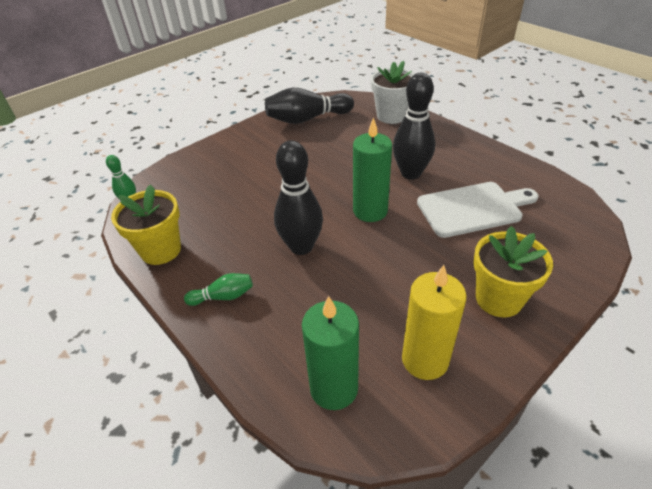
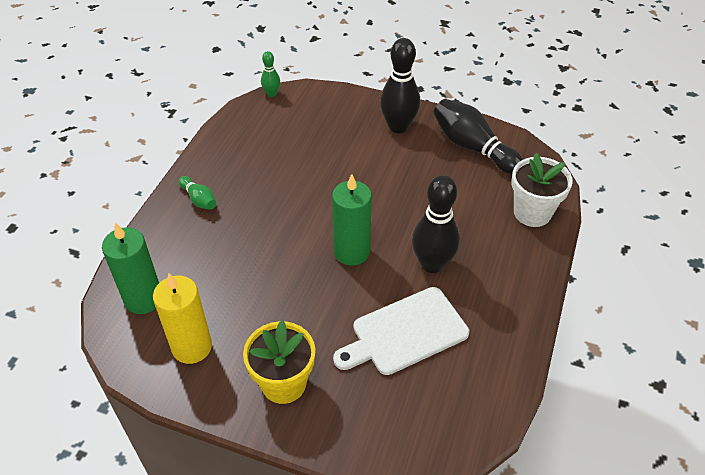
camera: 60 degrees right, 5 degrees up
yellow flower pot [111,184,181,265] -> none
black bowling pin [274,141,323,255] -> black bowling pin moved to [380,38,420,133]
white cutting board [417,182,538,238] -> white cutting board turned 105 degrees clockwise [333,287,469,375]

